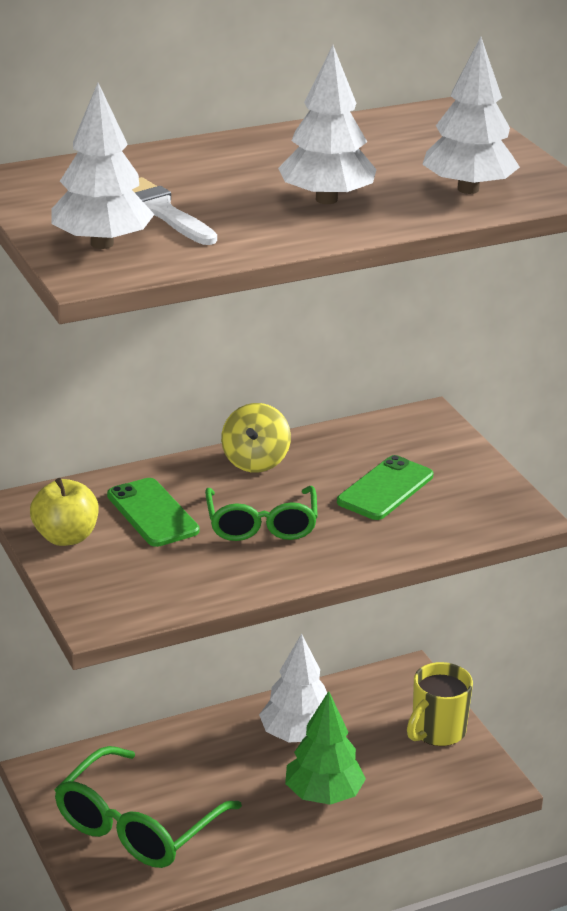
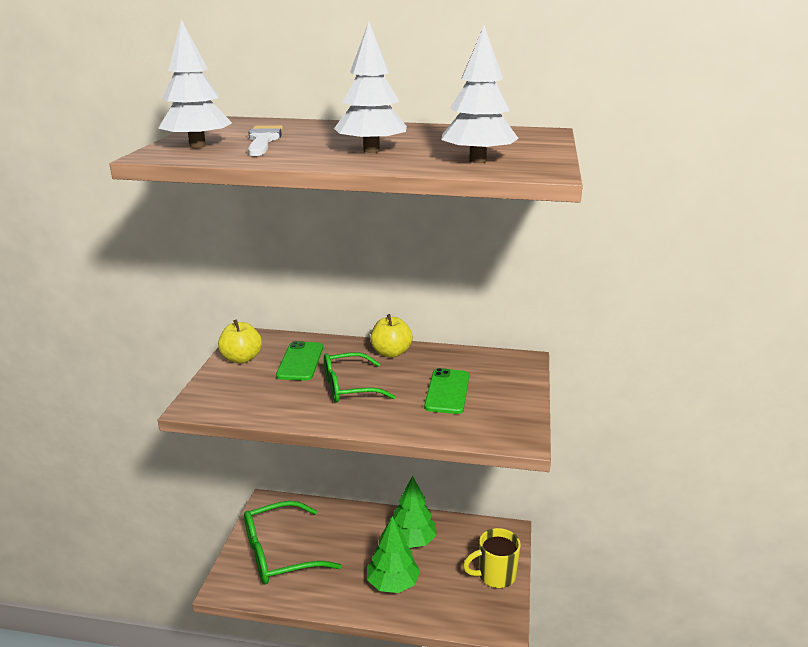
camera: 35 degrees right, 5 degrees down
green glasses [205,486,318,541] -> green glasses turned 45 degrees clockwise [324,352,396,403]
yellow spinning top [221,403,291,473] -> yellow apple [370,314,413,358]
white tree [259,633,327,742] -> green tree [394,476,437,548]
green phone [337,455,433,520] -> green phone turned 60 degrees counterclockwise [424,368,469,414]

